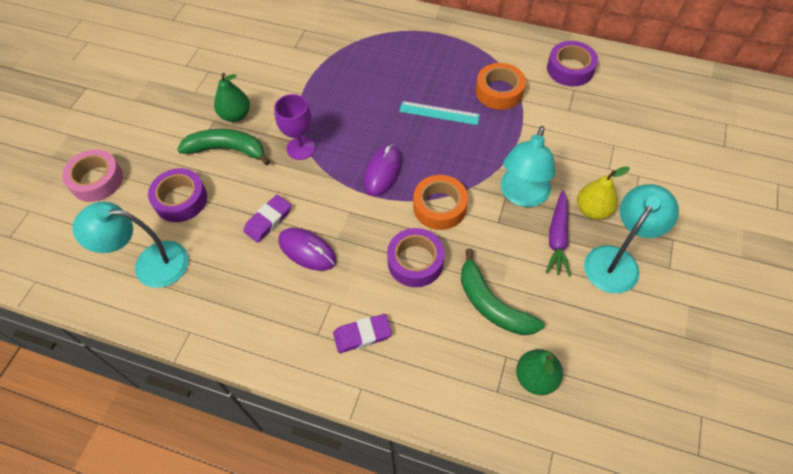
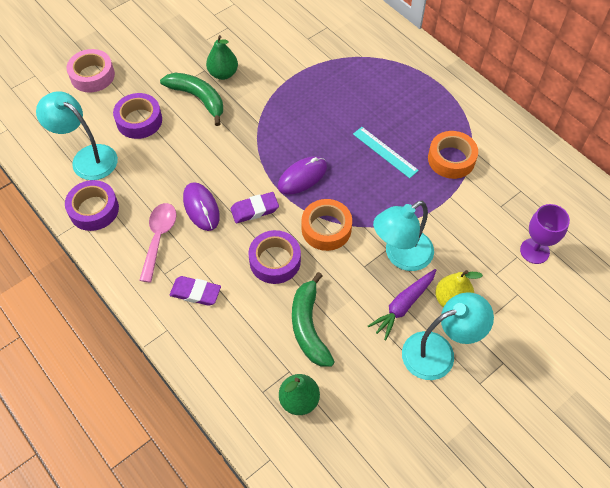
camera: 30 degrees right, 0 degrees up
purple eraser [243,195,291,243] -> purple eraser moved to [231,192,279,223]
purple goblet [274,94,315,160] -> purple goblet moved to [520,204,570,264]
purple tape [547,41,598,86] -> purple tape moved to [65,180,119,231]
none -> pink spoon [139,203,177,283]

